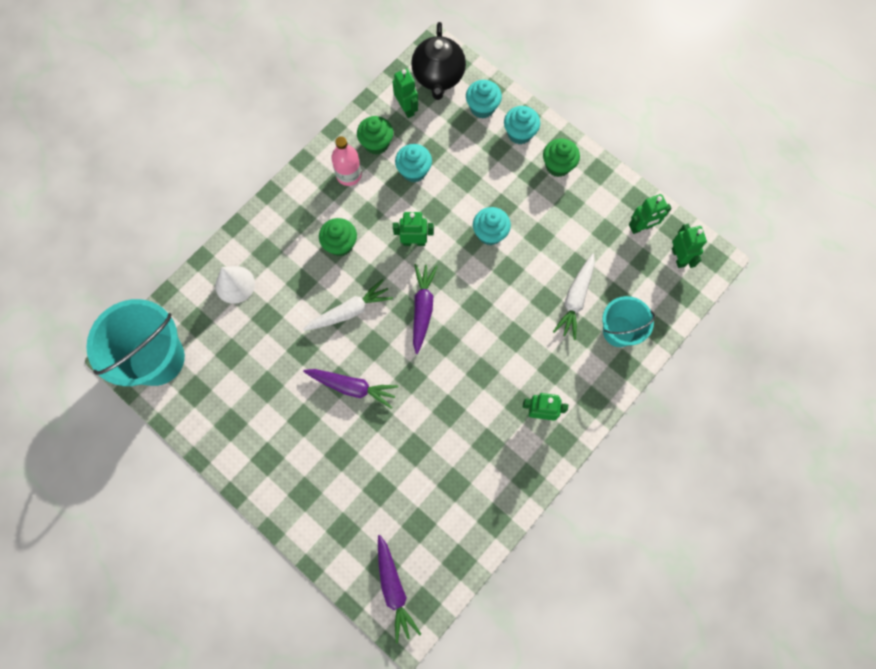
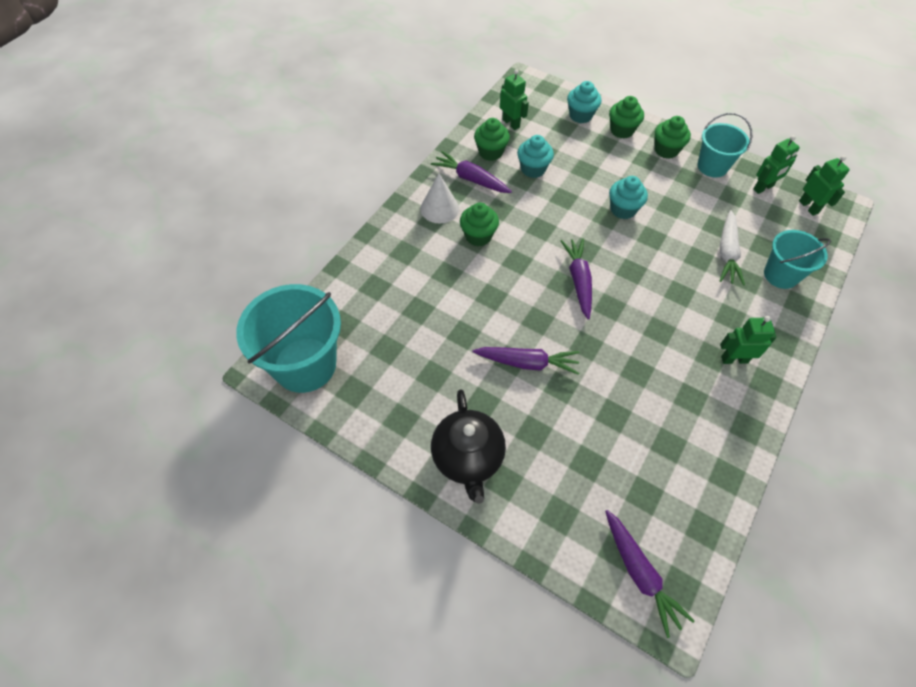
camera: 10 degrees left, 15 degrees down
white cone [215,266,255,304] -> white cone moved to [420,173,459,223]
white carrot [303,279,393,331] -> none
pink bottle [331,136,362,186] -> purple carrot [431,151,512,193]
green robot [393,212,434,246] -> none
black teapot [411,22,466,100] -> black teapot moved to [431,390,506,504]
turquoise cupcake [504,106,540,145] -> green cupcake [609,96,644,139]
none -> turquoise bucket [698,113,752,177]

